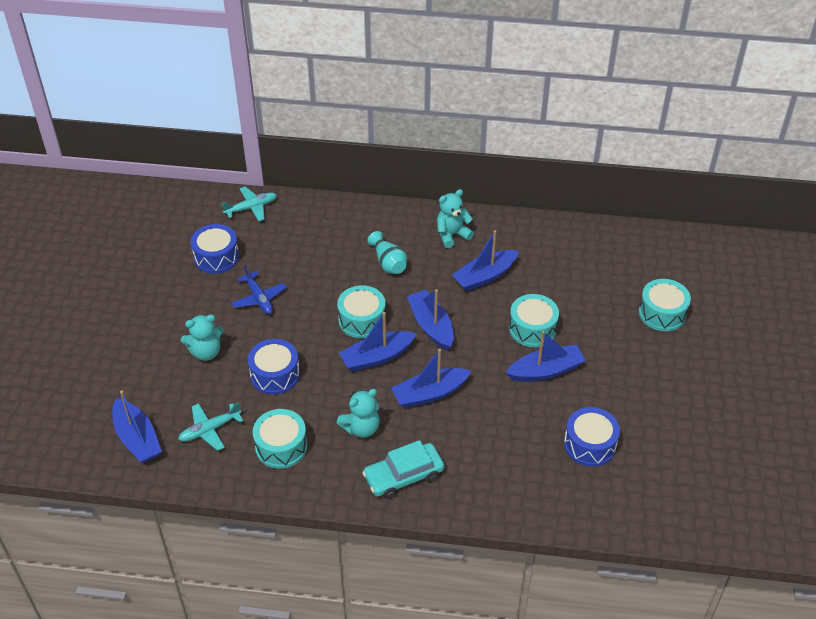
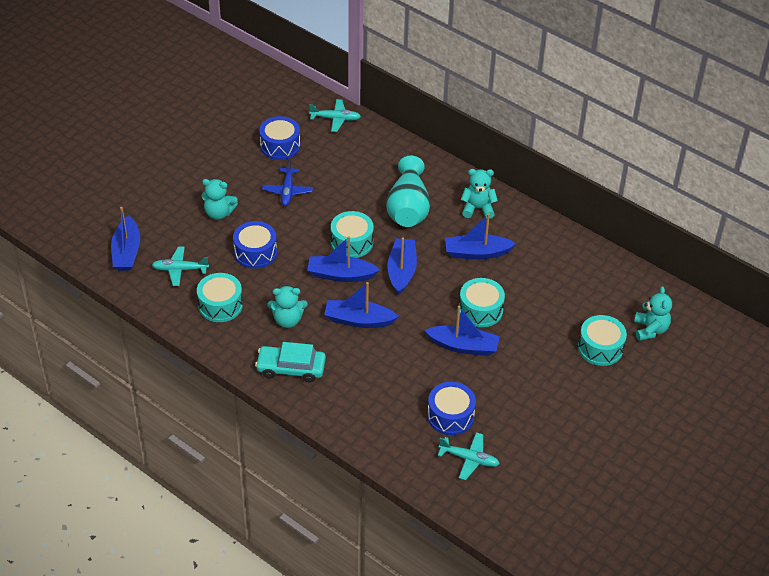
camera: 30 degrees right, 0 degrees up
turquoise vase [368,231,407,274] -> turquoise vase [386,156,430,227], size x1.70
none -> turquoise plane [438,432,500,480]
none -> turquoise teddy bear [634,286,672,341]

